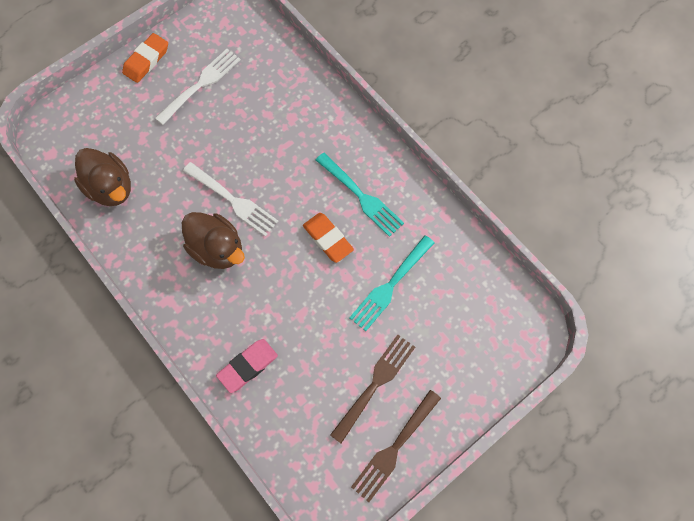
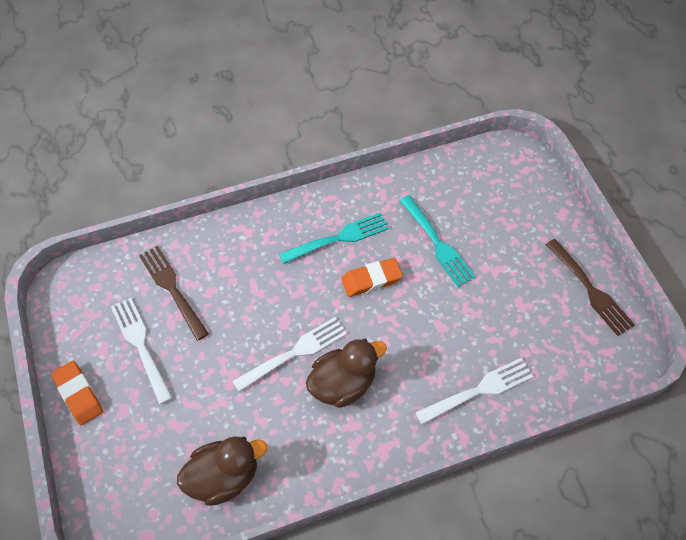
camera: 70 degrees left, 10 degrees down
pink eraser [216,339,278,393] -> white fork [415,358,534,425]
brown fork [330,335,415,443] -> brown fork moved to [139,246,209,341]

